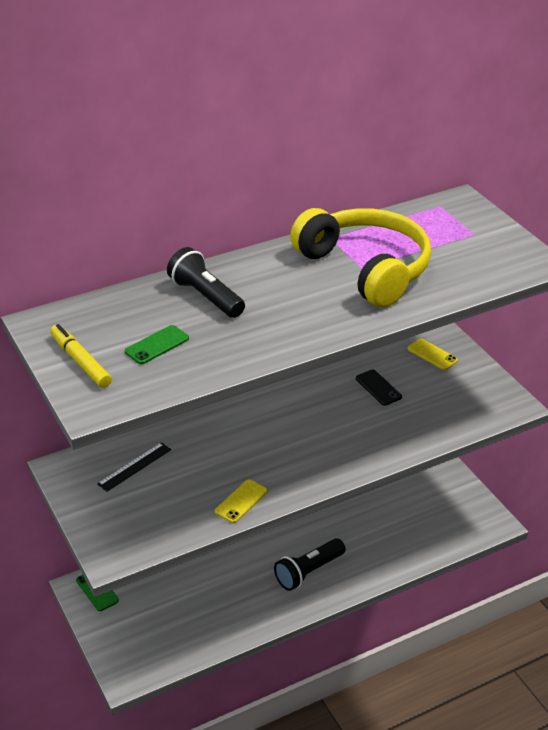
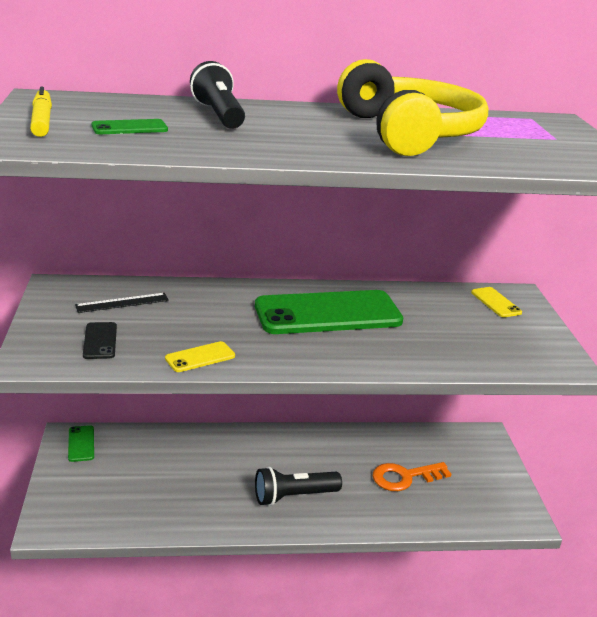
camera: 20 degrees right, 10 degrees down
black phone [356,370,402,406] -> black phone moved to [83,322,117,359]
none -> green phone [255,290,403,334]
none -> orange key [373,462,451,491]

